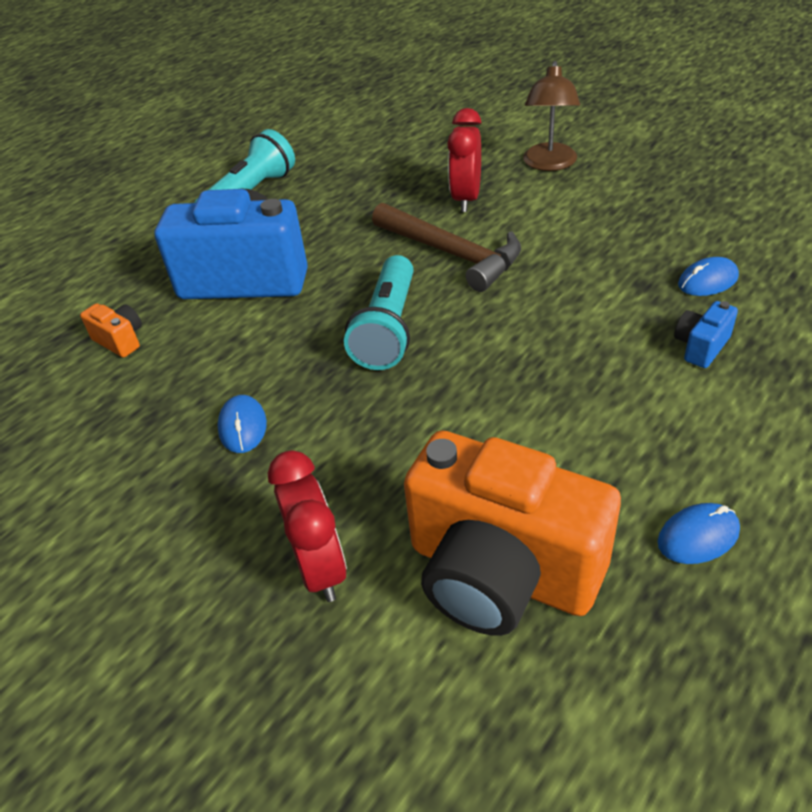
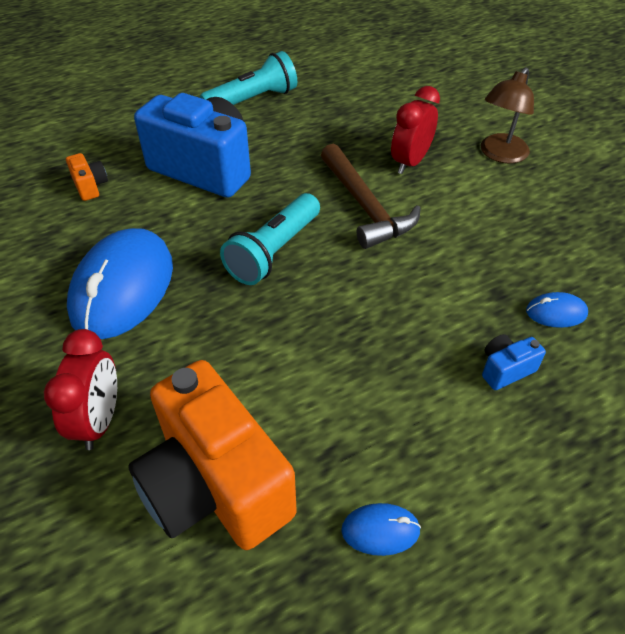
camera: 20 degrees right, 5 degrees up
blue mouse [218,395,267,453] -> blue mouse [67,228,173,339], size x2.37

